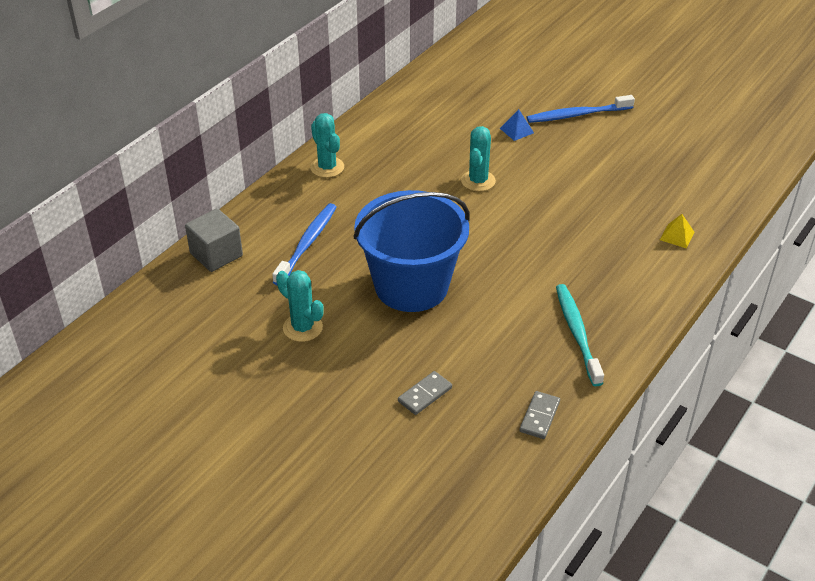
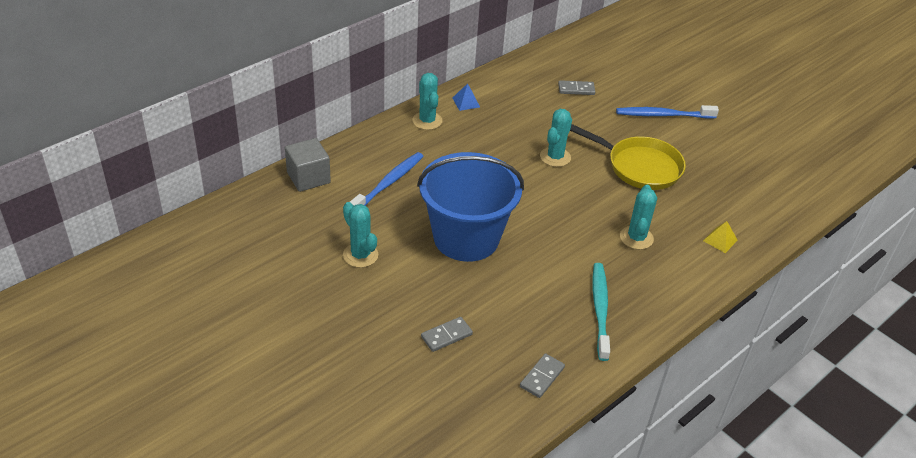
camera: 10 degrees right, 0 degrees up
blue pyramid [500,109,534,141] -> blue pyramid moved to [453,83,480,111]
none -> grey domino [558,80,595,95]
none -> yellow pan [570,124,686,190]
none -> turquoise cactus [620,185,657,250]

